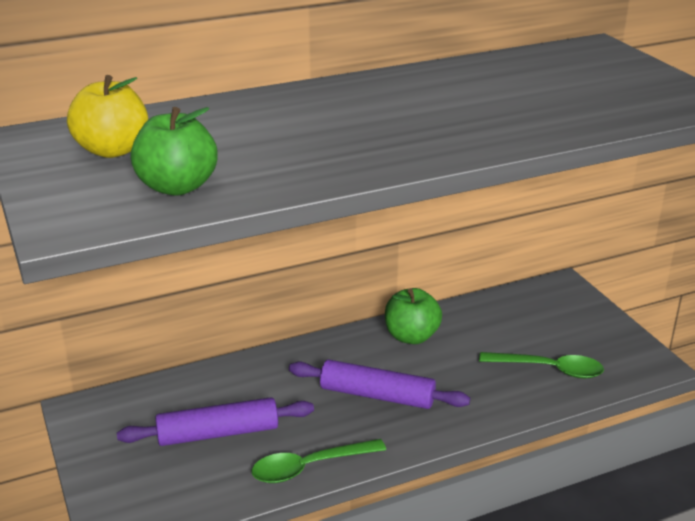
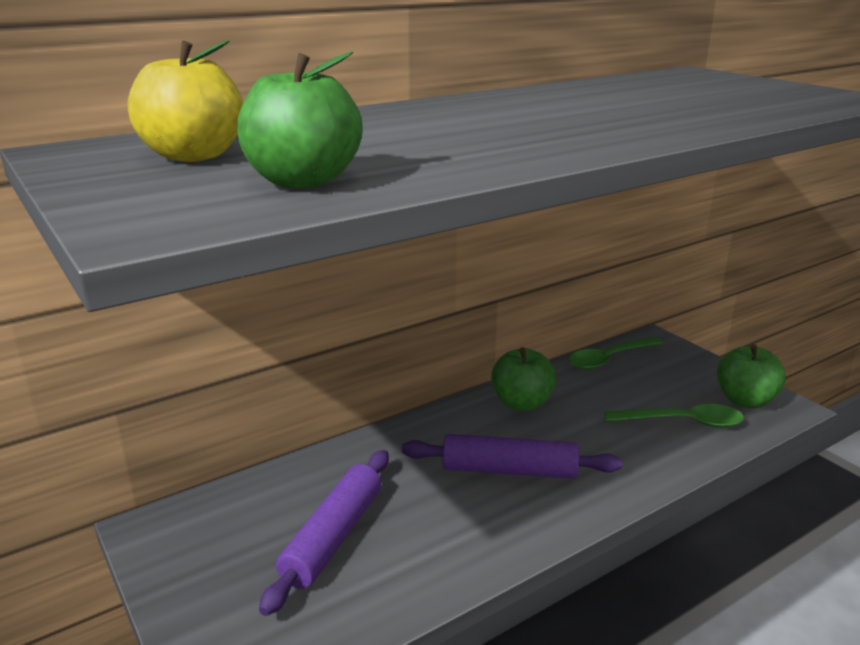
camera: 10 degrees left, 5 degrees down
purple rolling pin [117,397,314,446] -> purple rolling pin turned 45 degrees counterclockwise [259,450,389,616]
green spoon [252,439,386,483] -> green spoon moved to [569,337,663,370]
none -> green apple [717,344,786,408]

